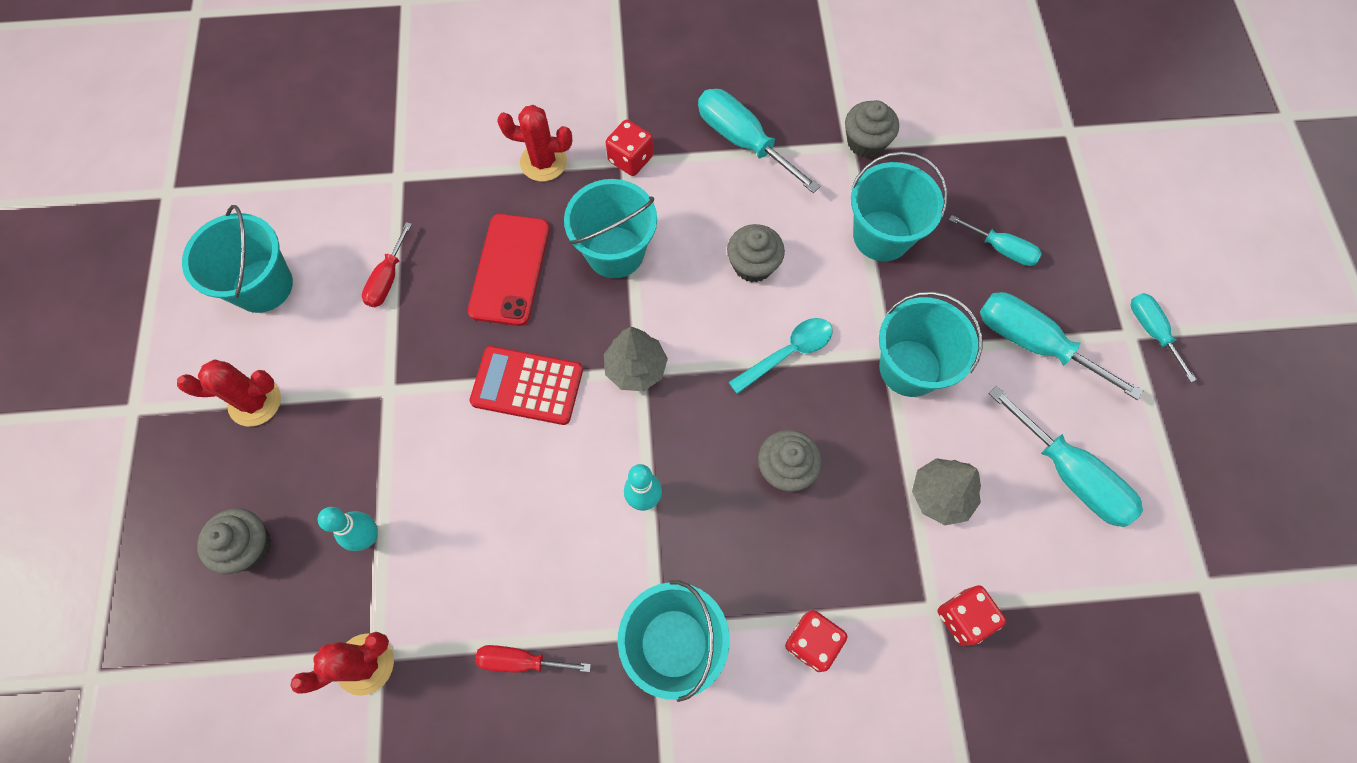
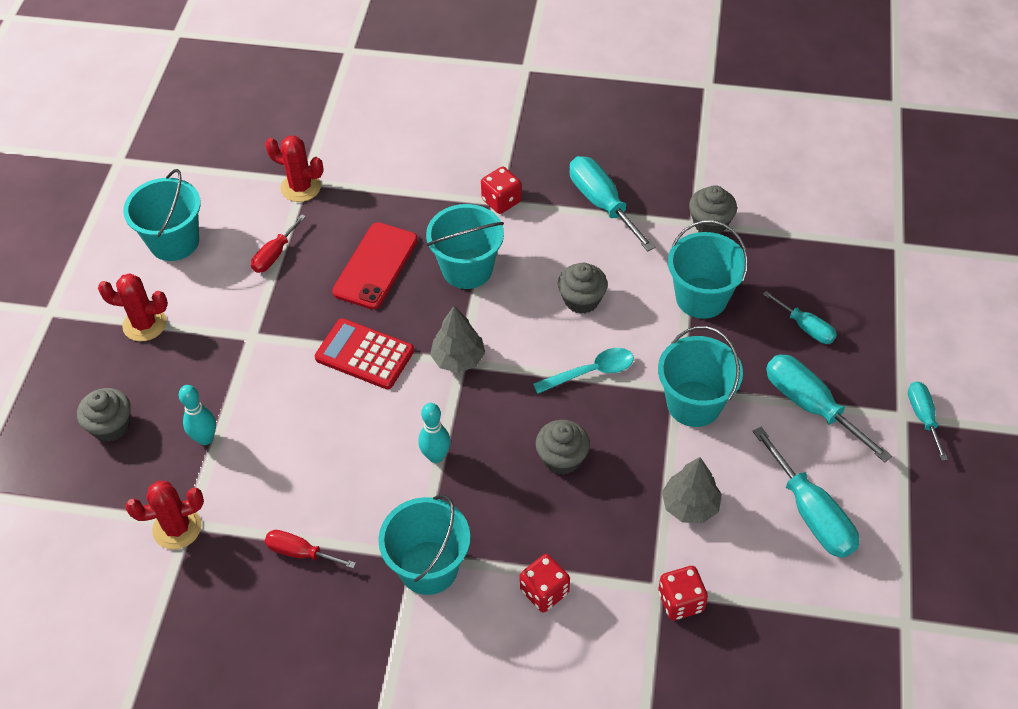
camera: 15 degrees right, 15 degrees down
red cactus [497,105,572,181] -> red cactus moved to [265,136,324,202]

